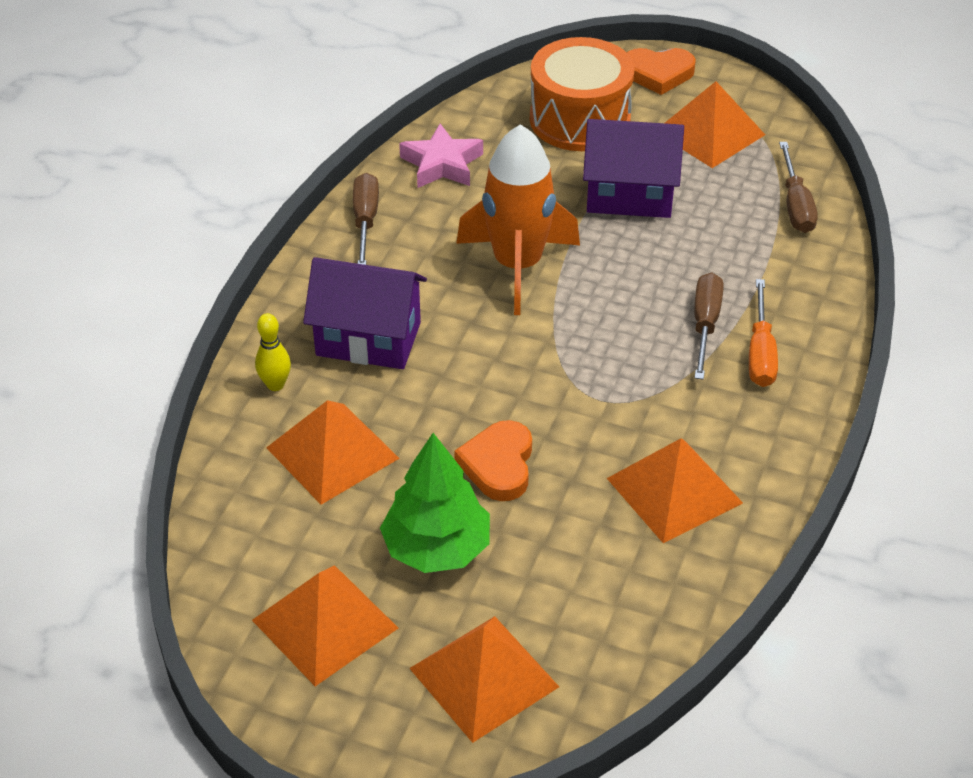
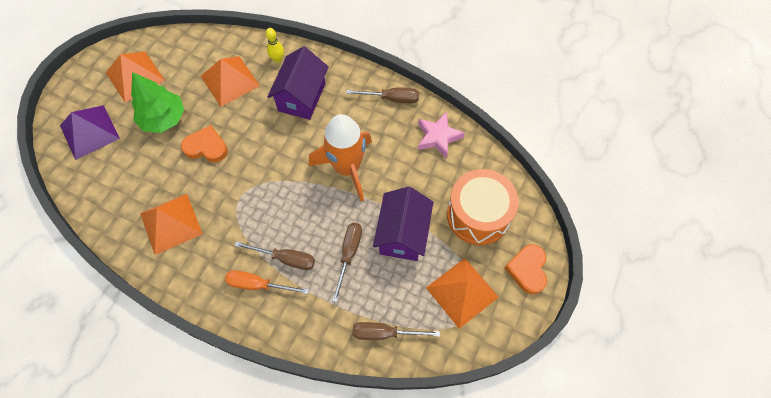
camera: 95 degrees right, 20 degrees up
orange pyramid [409,616,559,743] -> purple pyramid [60,105,120,160]
none -> brown screwdriver [332,223,362,302]

